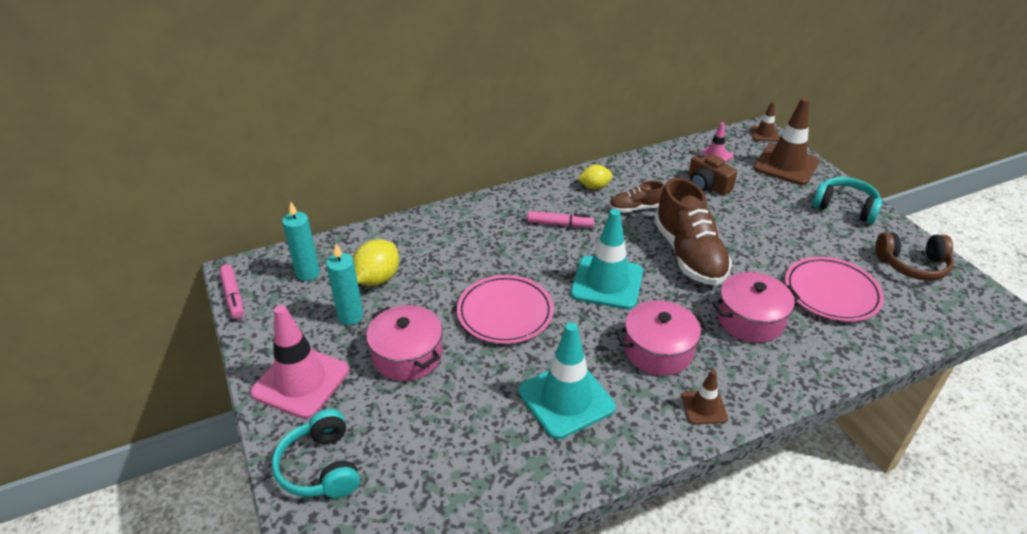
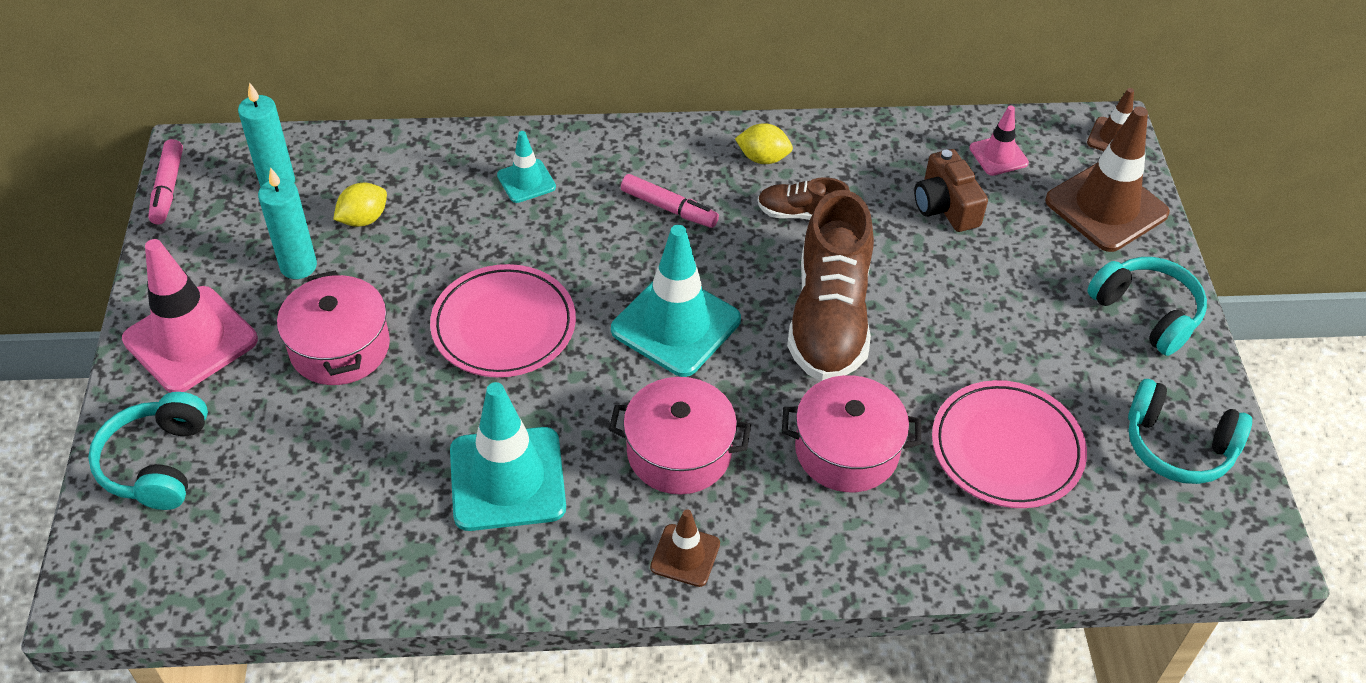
camera: 20 degrees right, 10 degrees up
yellow lemon [353,239,399,286] -> yellow lemon [333,183,387,227], size x0.66
brown headphones [876,232,954,281] -> turquoise headphones [1128,379,1252,484]
none -> turquoise traffic cone [497,131,556,203]

